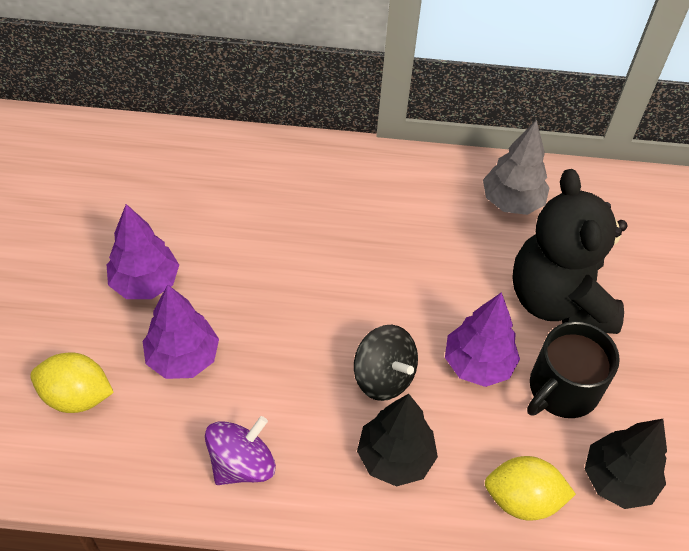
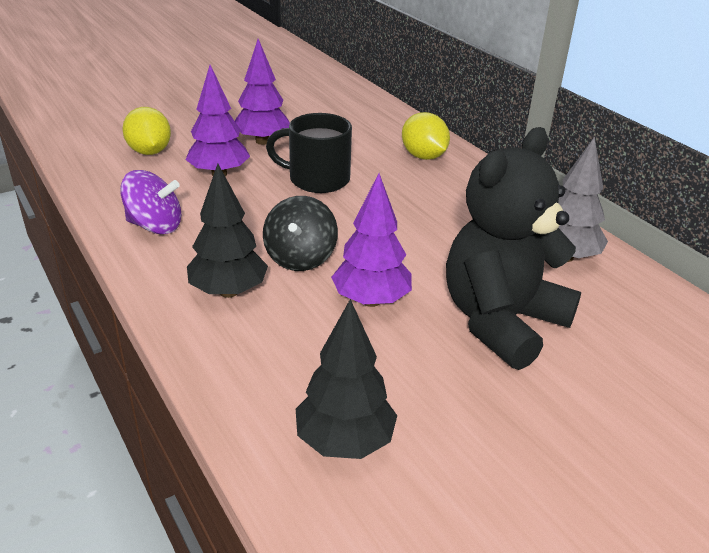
camera: 55 degrees right, 20 degrees down
yellow lemon [485,456,576,521] -> yellow lemon moved to [402,112,450,160]
black mug [527,321,620,418] -> black mug moved to [266,113,352,193]

